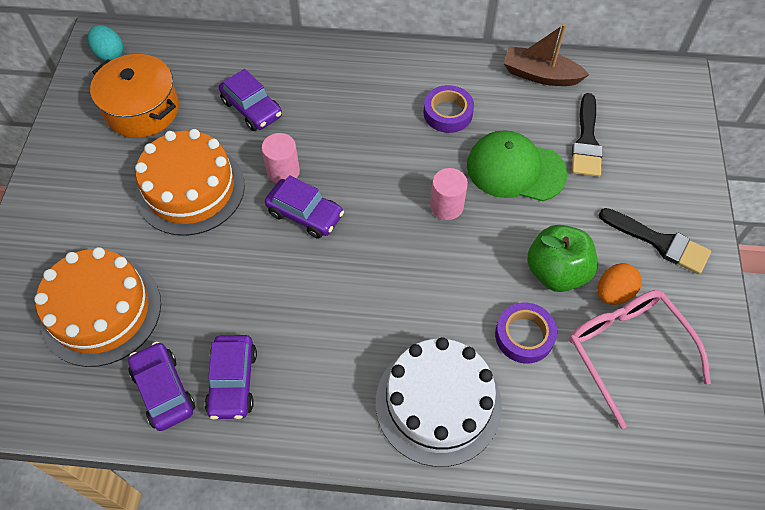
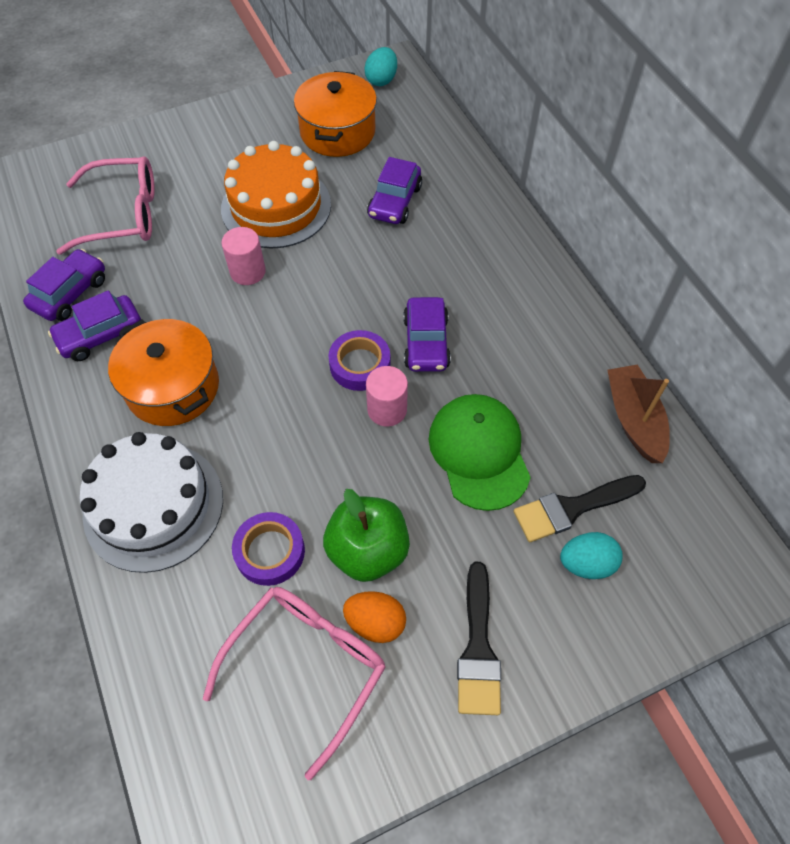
camera: 60 degrees right, 0 degrees up
orange cake [34,247,161,367] -> pink glasses [56,157,155,255]
pink cylinder [262,133,300,184] -> pink cylinder moved to [221,227,266,285]
purple car [265,175,344,239] -> purple car moved to [403,297,451,372]
purple tape [424,85,474,133] -> purple tape moved to [329,330,390,391]
none -> orange pot [108,319,219,426]
none -> turquoise egg [560,532,623,579]

